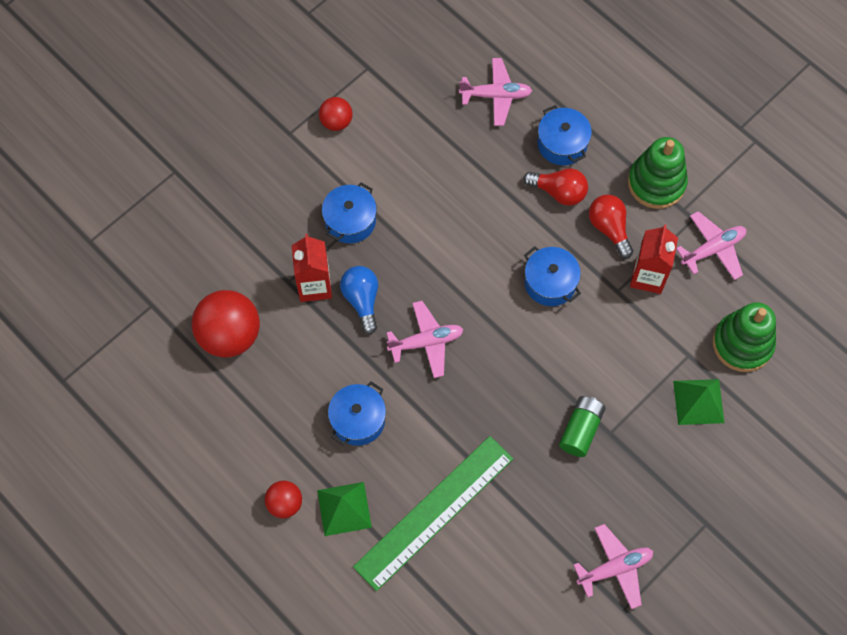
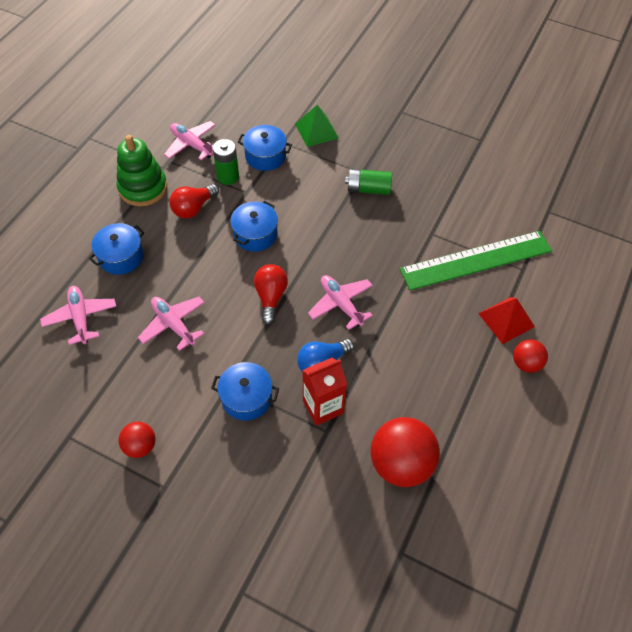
camera: 110 degrees left, 10 degrees down
green pyramid [317,482,372,536] -> red pyramid [478,297,535,344]
blue pot [328,382,386,446] -> blue pot moved to [238,125,292,171]
green ruler [353,436,513,591] -> green ruler turned 45 degrees counterclockwise [400,231,552,290]
red light bulb [523,168,588,206] -> red light bulb moved to [254,264,288,325]
pink plane [573,524,653,609] -> pink plane moved to [138,297,205,351]
red carton [630,224,678,294] -> green battery [213,139,239,185]
green stacking toy [713,302,776,372] -> none

